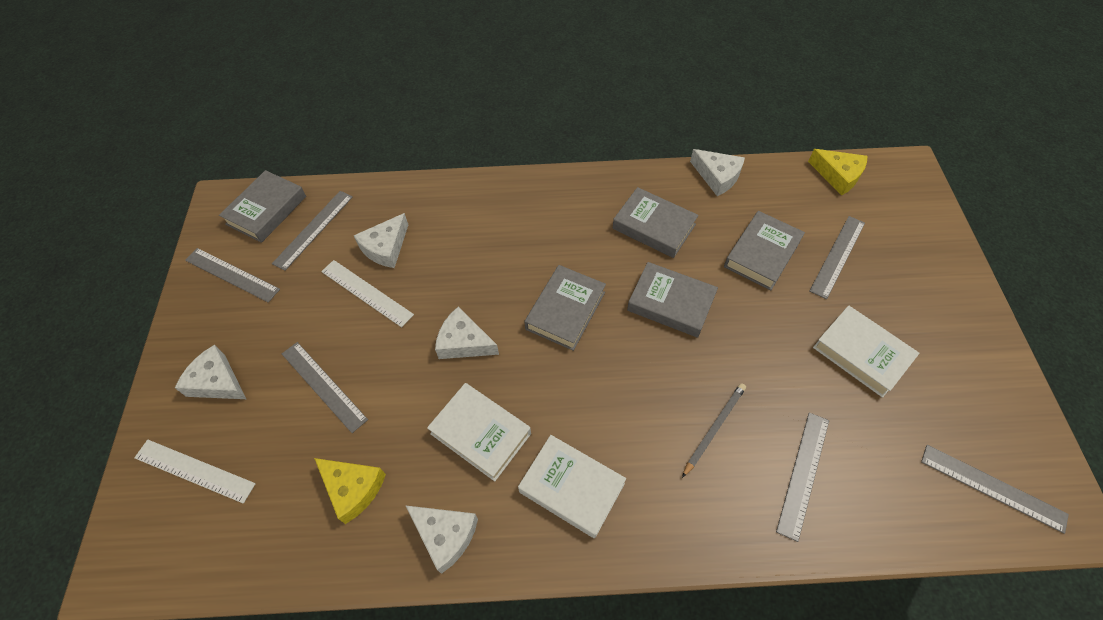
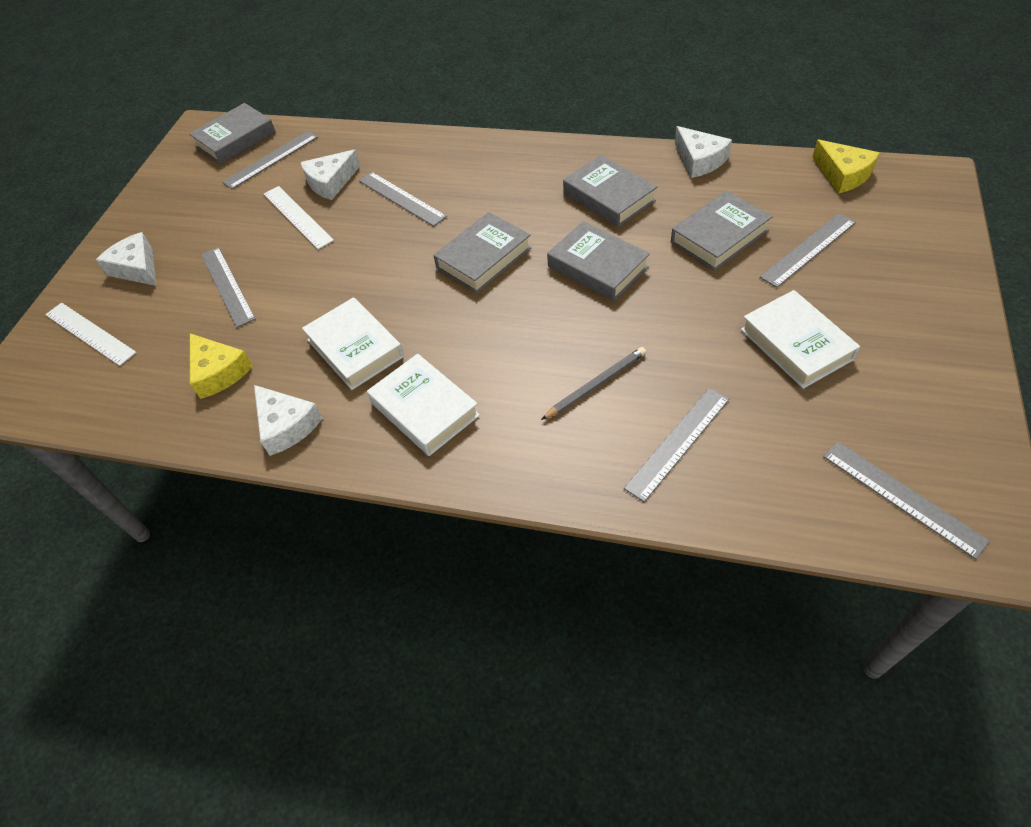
camera: 20 degrees right, 5 degrees down
grey ruler [185,248,280,303] -> grey ruler moved to [359,172,447,226]
white cheese [435,306,499,359] -> none

